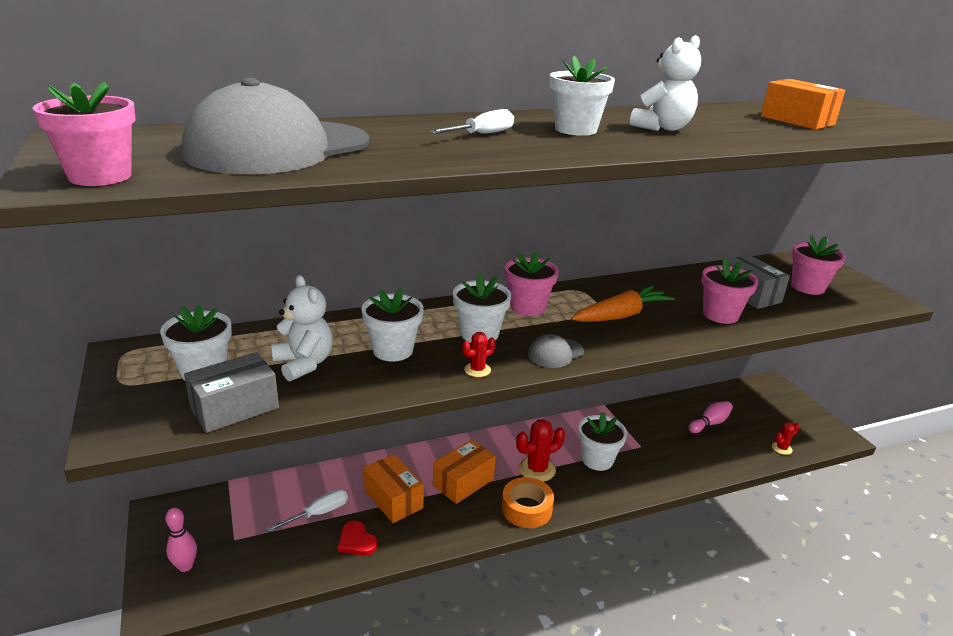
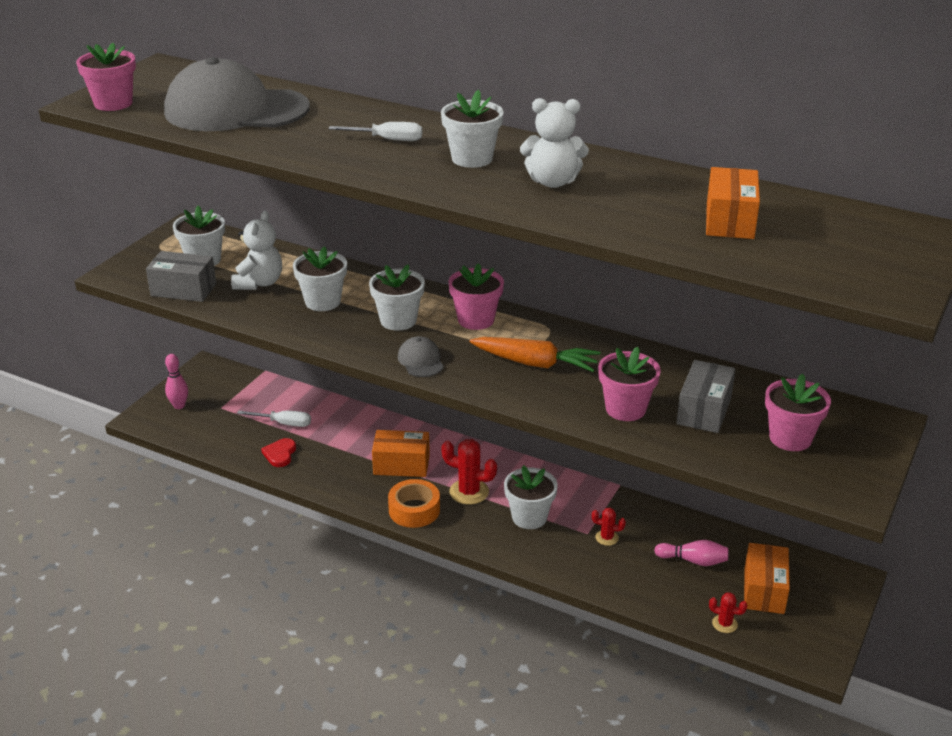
camera: 50 degrees right, 5 degrees up
orange box [364,454,424,523] -> orange box moved to [744,543,790,614]
red cactus [462,332,496,377] -> red cactus moved to [592,508,626,546]
grey cap [528,334,584,368] -> grey cap turned 60 degrees clockwise [398,336,444,377]

